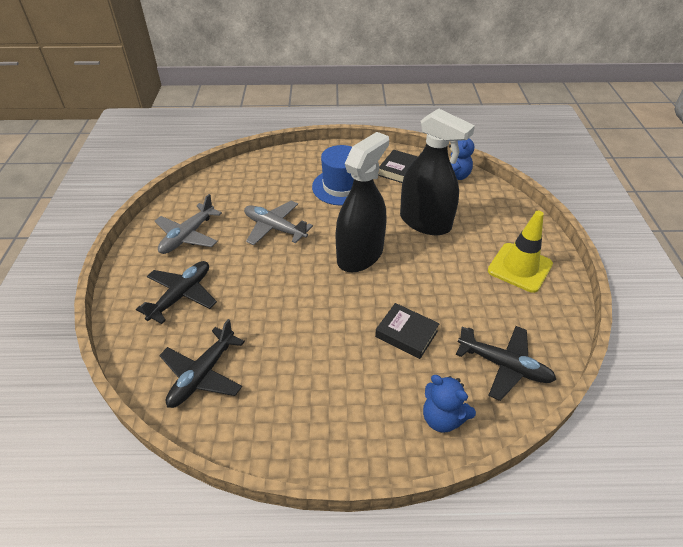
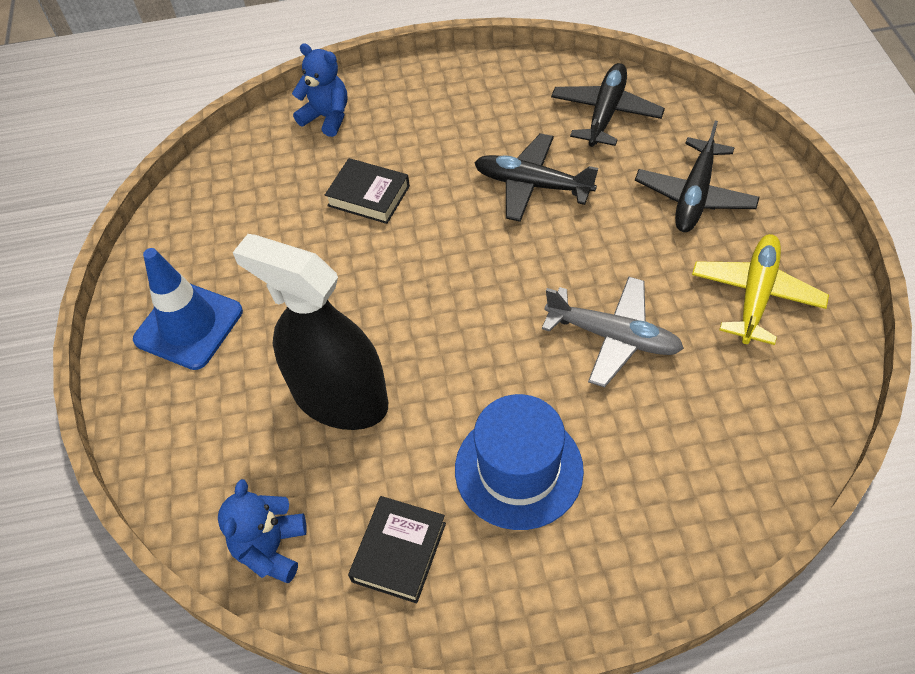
camera: 175 degrees right, 10 degrees up
grey plane [155,194,222,254] -> yellow plane [692,234,829,345]
black spray bottle [336,132,389,272] -> none
black plane [456,326,557,401] -> black plane moved to [474,133,598,222]
yellow traffic cone [488,211,553,293] -> blue traffic cone [133,248,243,370]

